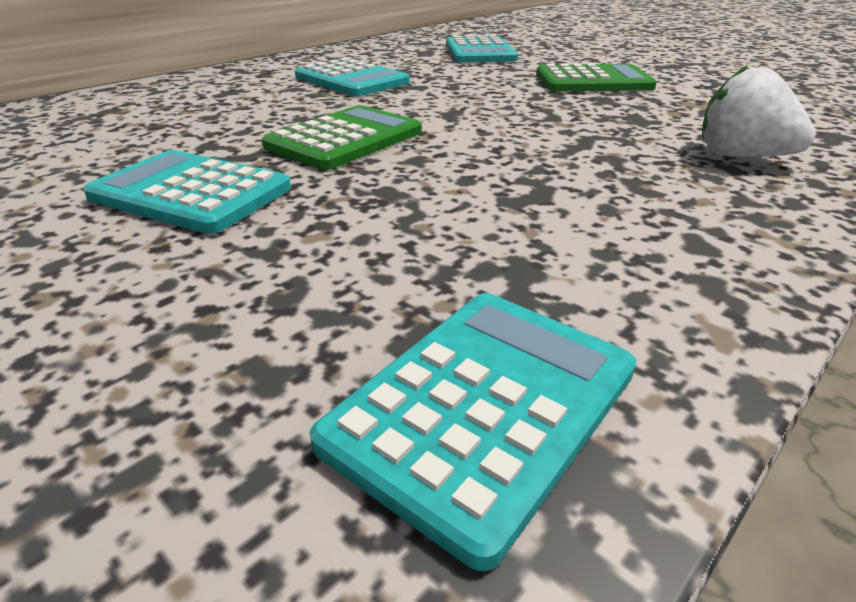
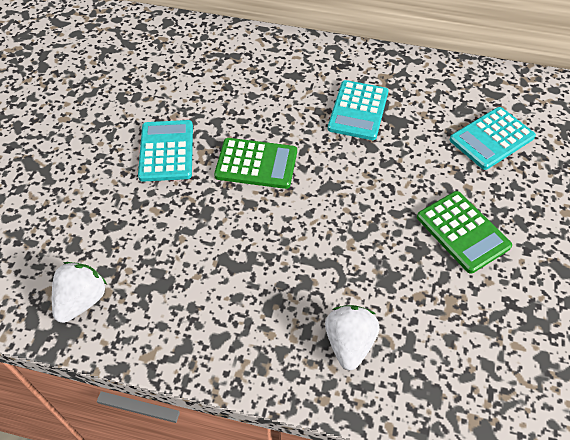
camera: 60 degrees right, 20 degrees up
turquoise calculator [310,293,637,571] -> white strawberry [52,262,107,323]

